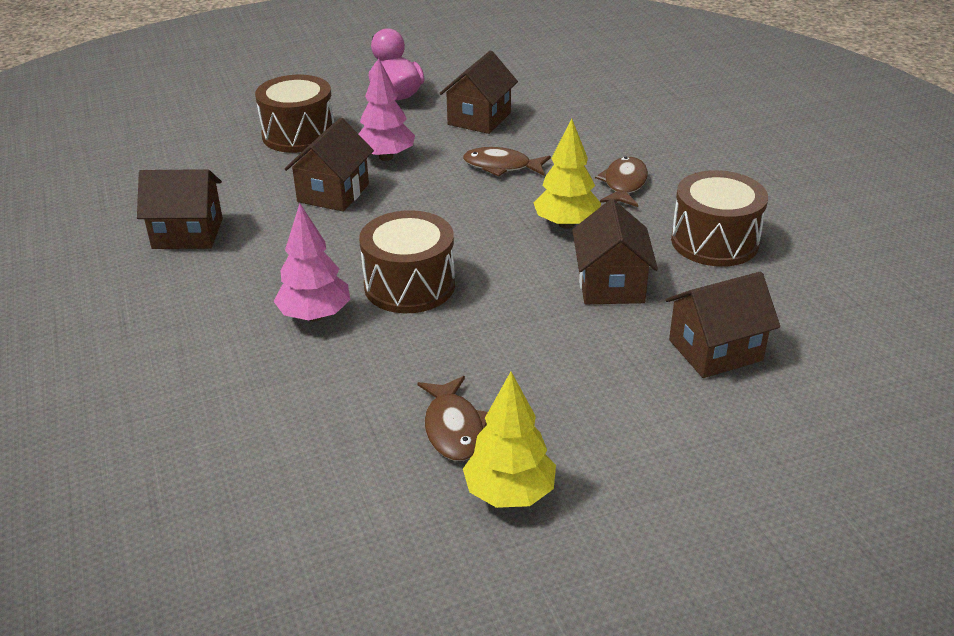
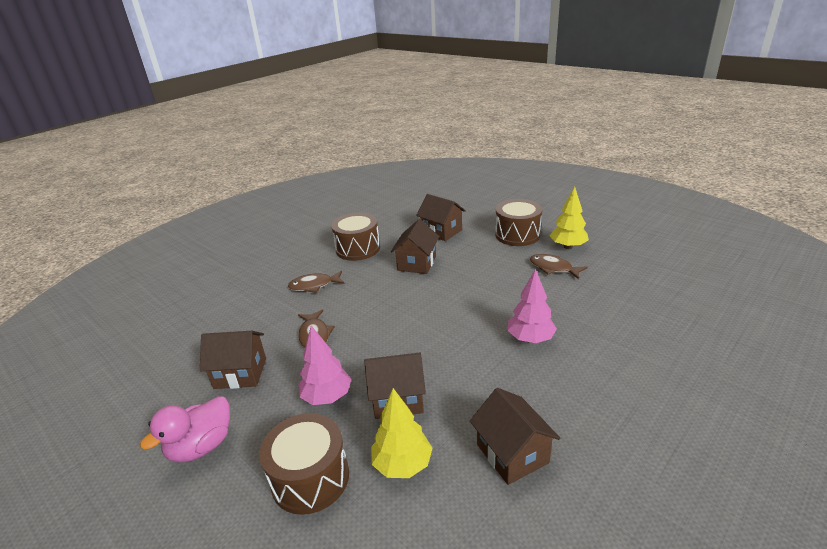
camera: 115 degrees left, 5 degrees down
brown drum [359,210,455,313] -> brown drum moved to [495,199,542,246]
brown fish [417,376,488,461] -> brown fish turned 105 degrees counterclockwise [530,254,588,279]
yellow tree [534,118,601,229] -> yellow tree moved to [371,388,432,478]
brown house [572,199,658,304] -> brown house turned 45 degrees counterclockwise [391,219,440,274]

